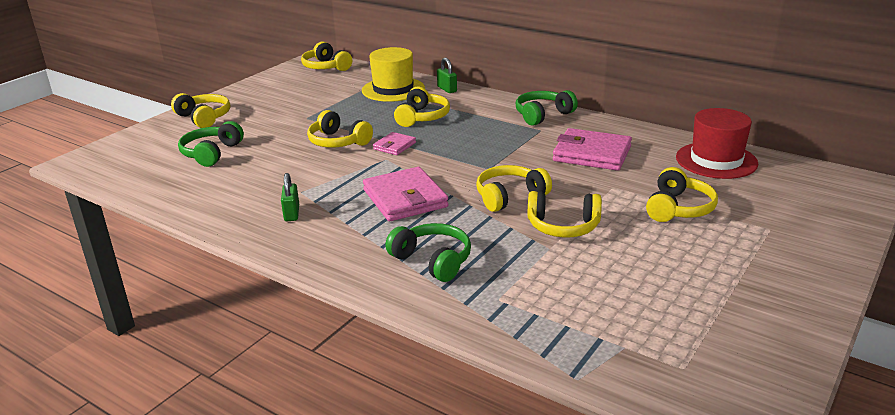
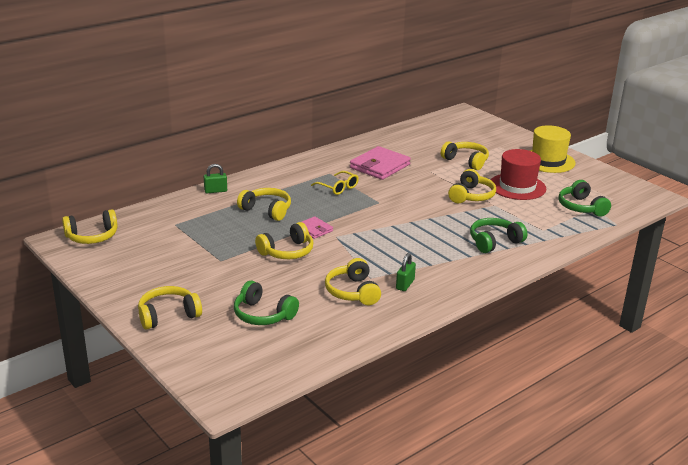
camera: 75 degrees left, 0 degrees up
green padlock [281,173,299,221] -> green padlock turned 75 degrees counterclockwise [396,253,416,291]
yellow hat [362,47,425,102] -> yellow hat moved to [529,125,575,173]
pink wallet [363,167,449,221] -> none
yellow headphones [476,165,552,212] -> yellow headphones moved to [325,258,381,305]
green headphones [516,90,578,126] -> green headphones moved to [559,180,611,217]
red hat [676,108,758,179] -> red hat moved to [491,149,546,200]
none -> yellow glasses [311,171,359,195]

